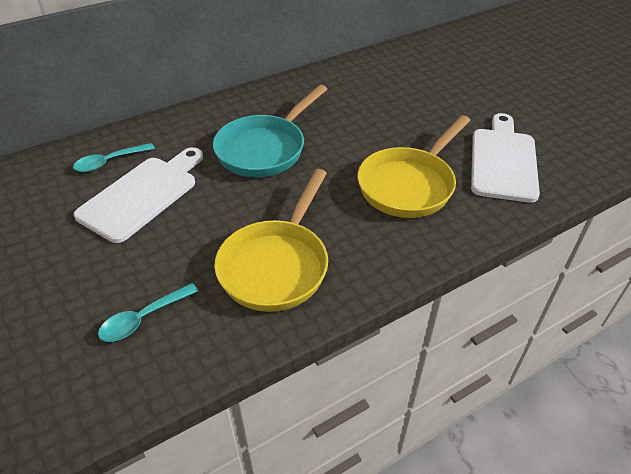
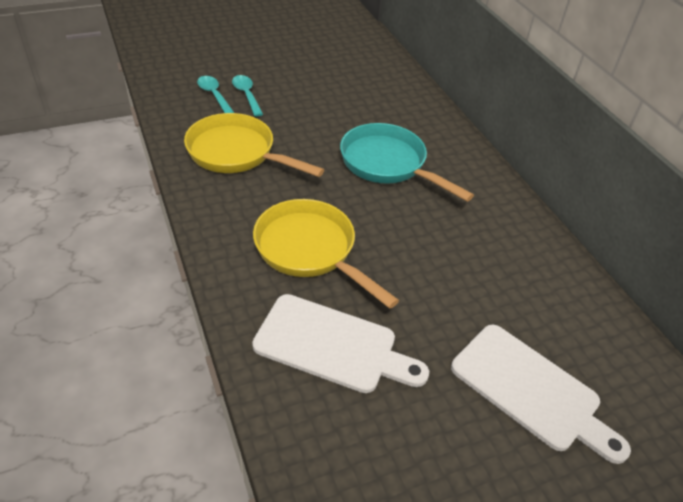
camera: 95 degrees right, 0 degrees up
turquoise spoon [73,143,155,172] -> turquoise spoon moved to [232,75,263,117]
white cutting board [74,147,203,243] -> white cutting board moved to [451,324,631,464]

